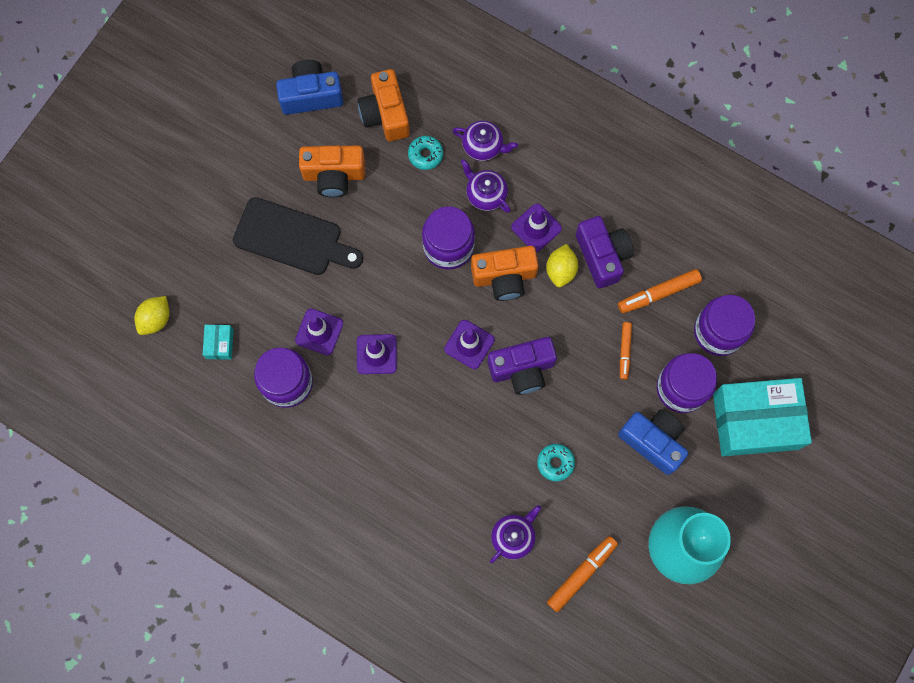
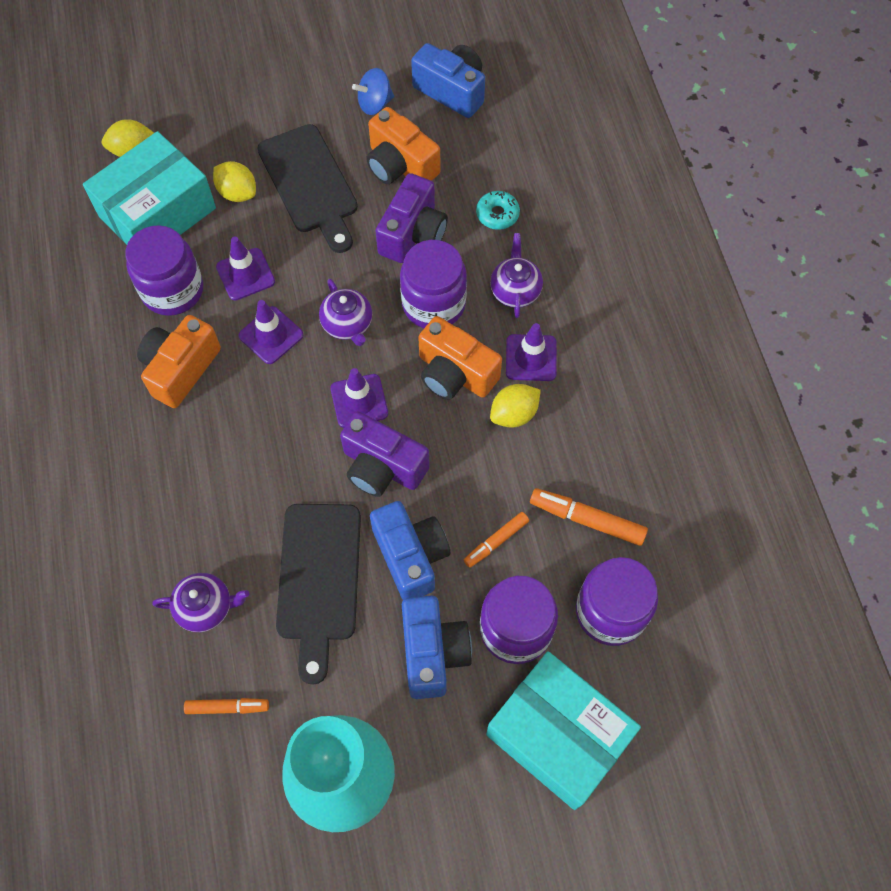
camera: 45 degrees right, 10 degrees down
turquoise box [203,325,234,360] -> turquoise box [83,131,216,244], size x2.47
orange camera [358,69,410,141] -> orange camera moved to [137,315,221,408]
purple teapot [452,121,518,161] -> purple teapot moved to [319,278,372,346]
turquoise donut [537,444,575,481] -> black cutting board [276,504,361,685]
orange marker [547,536,618,612] -> orange marker [184,698,269,714], size x0.65
purple camera [576,216,634,288] -> purple camera moved to [375,173,448,263]
none -> yellow lemon [213,161,256,202]
none -> blue spinning top [352,68,394,115]
none -> blue camera [370,501,450,600]

